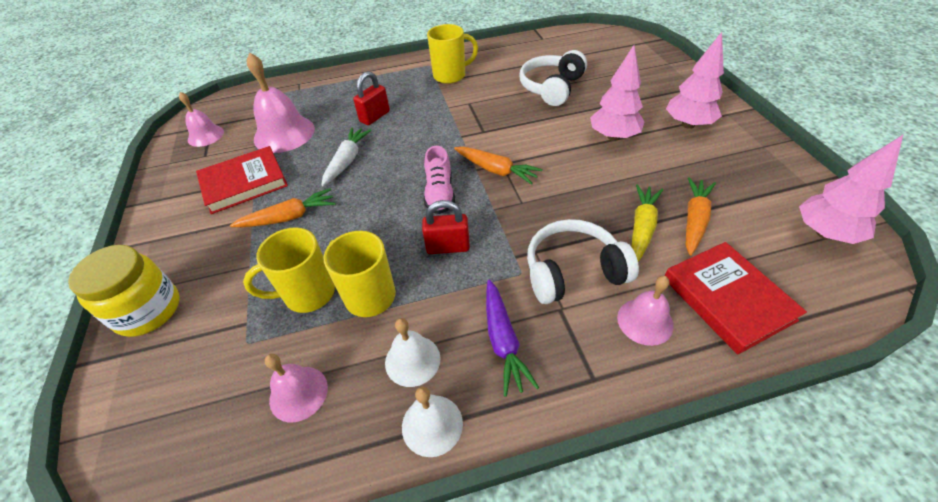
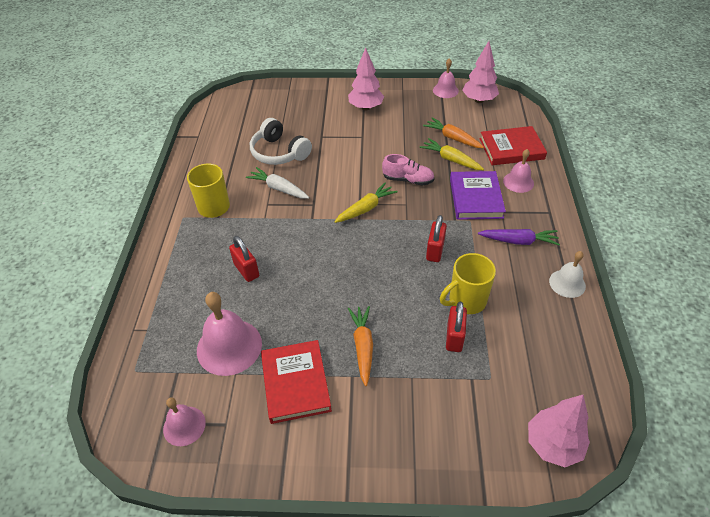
camera: 75 degrees left, 0 degrees up
yellow jar [68,245,180,337] -> none
yellow mug [243,227,335,313] -> red padlock [446,302,467,352]
pink bell [265,354,328,422] -> pink bell moved to [433,58,459,98]
white carrot [321,127,372,186] -> white carrot moved to [246,167,309,199]
white bell [385,318,441,387] -> none
pink shoe [424,146,455,214] -> pink shoe moved to [382,154,435,185]
orange carrot [454,147,543,185] -> yellow carrot [334,182,398,223]
white headphones [527,219,639,304] -> purple book [450,171,506,220]
pink tree [590,45,644,141] -> pink tree moved to [528,395,590,467]

